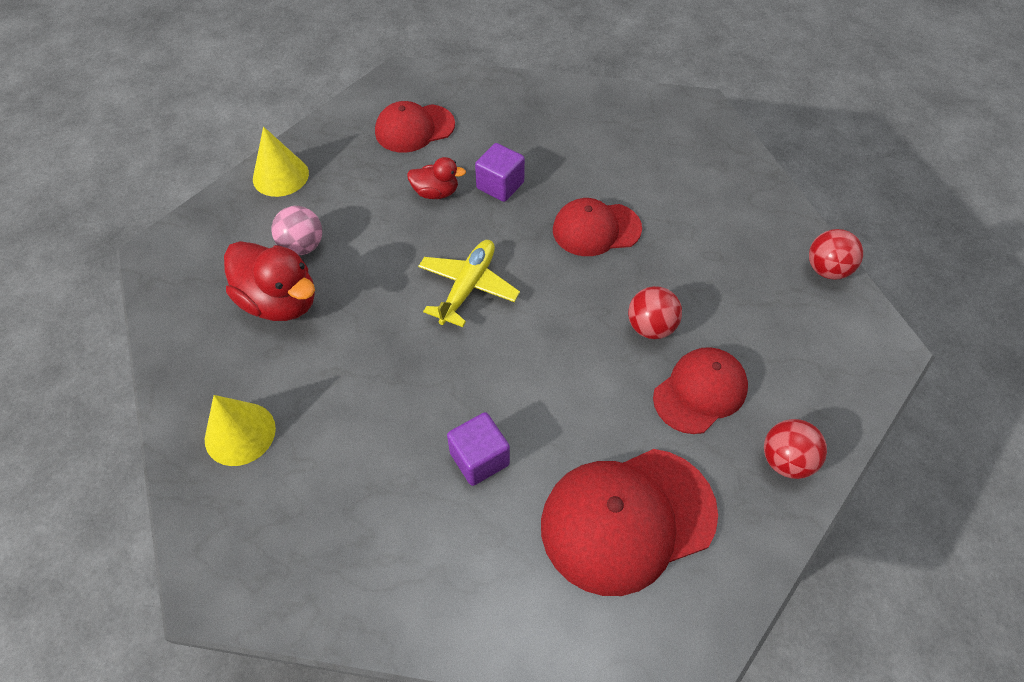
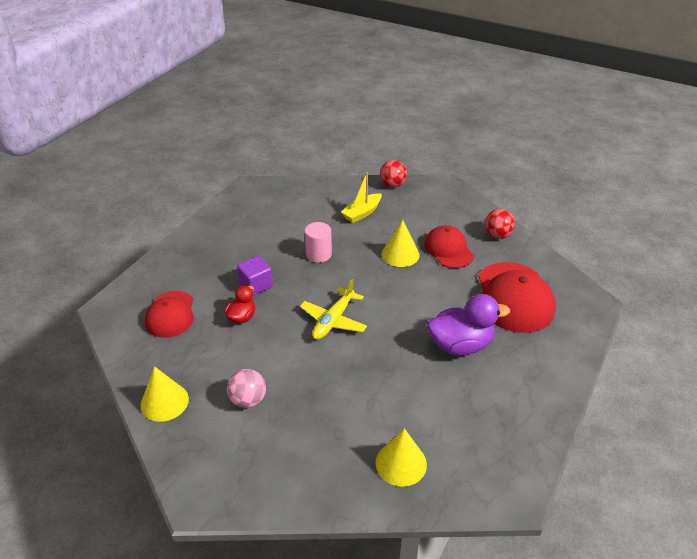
camera: 70 degrees left, 15 degrees down
red duck [224,241,315,321] -> none
yellow plane [418,240,520,327] -> yellow plane turned 105 degrees counterclockwise [300,279,367,340]
purple cube [447,412,510,486] -> purple duck [427,294,510,356]
red cap [553,198,642,256] -> pink cylinder [305,222,332,263]
red ball [628,286,682,339] -> yellow cone [382,220,420,267]
none -> yellow boat [341,172,382,223]

